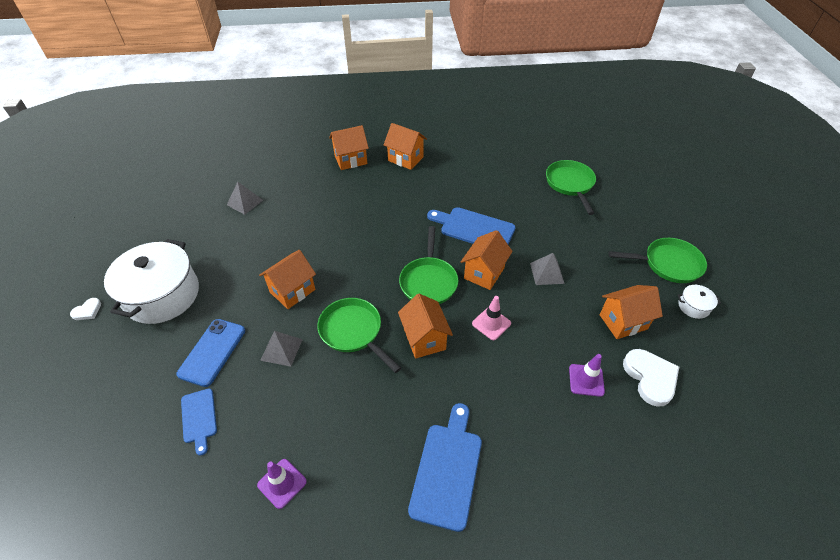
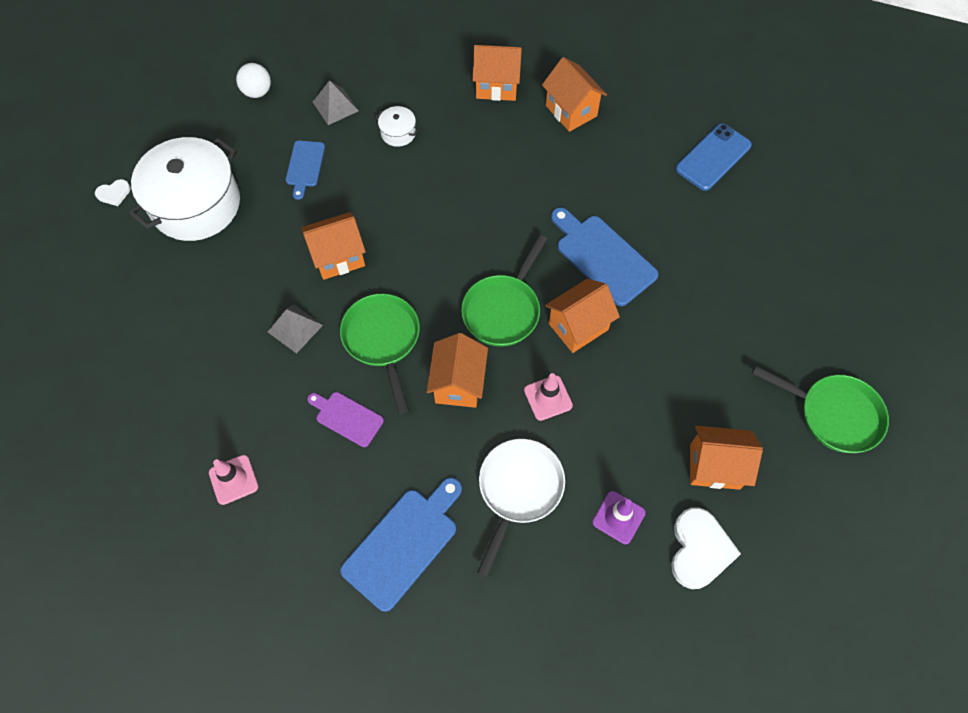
camera: 25 degrees right, 15 degrees up
blue phone [177,319,245,387] -> blue phone moved to [676,123,752,191]
blue cutting board [181,388,217,456] -> blue cutting board moved to [286,140,325,200]
purple traffic cone [257,459,307,509] -> pink traffic cone [209,455,258,505]
grey pyramid [530,253,565,285] -> none
green pan [546,160,596,215] -> none
white pot [678,285,721,319] -> white pot moved to [375,106,419,147]
none -> white ball [236,63,271,98]
none -> purple cutting board [307,392,384,447]
none -> white pan [477,439,565,577]

